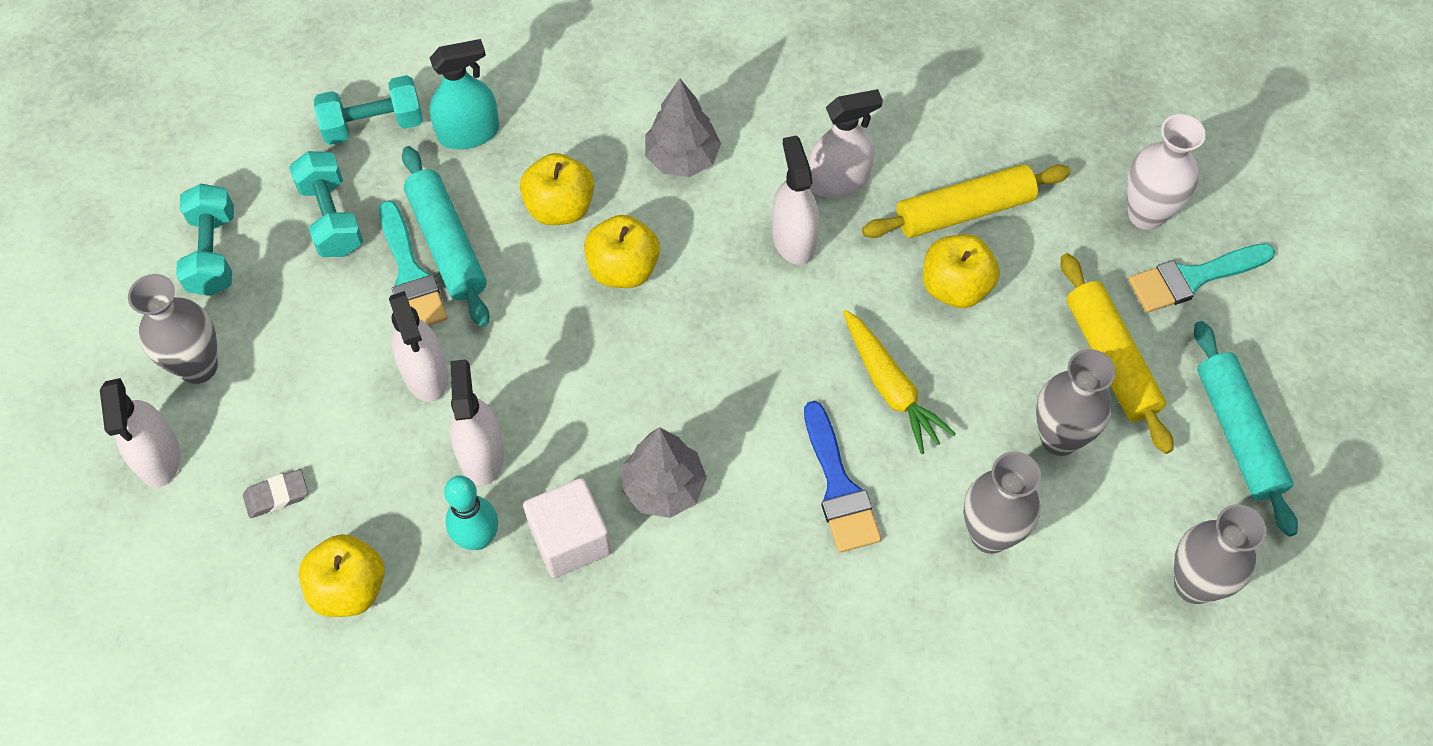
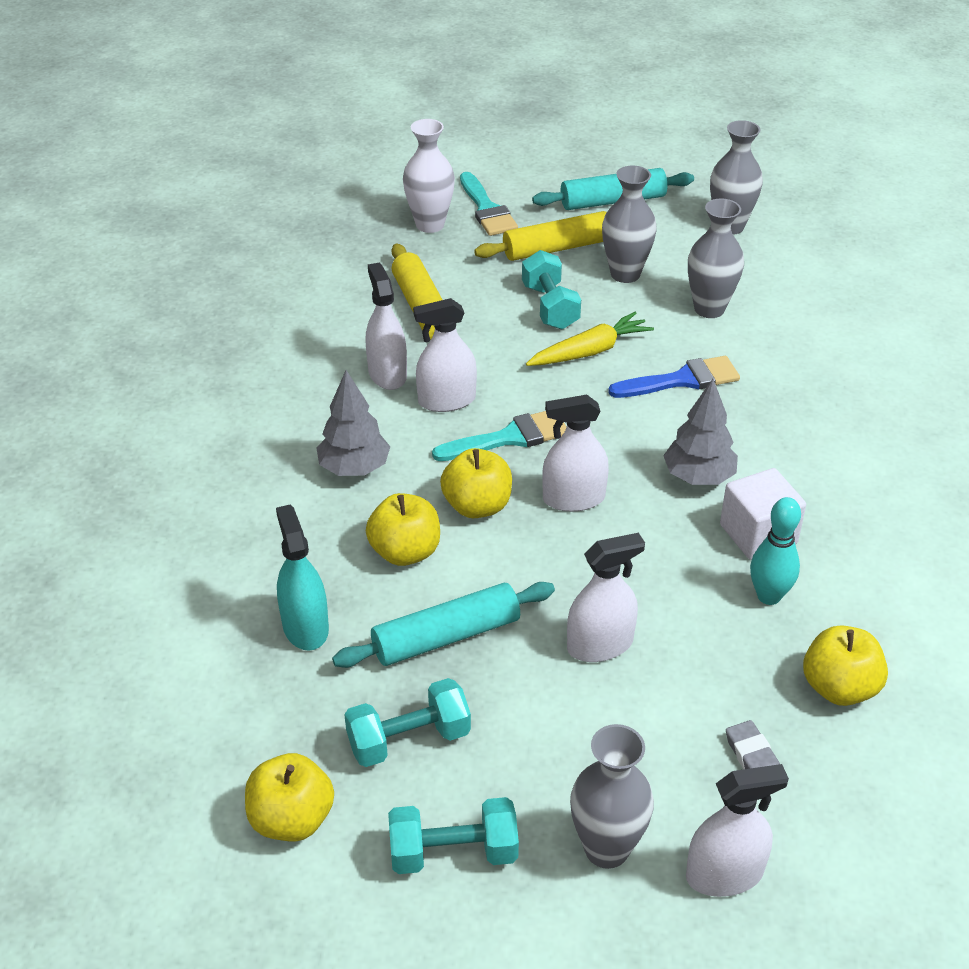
camera: 90 degrees left, 20 degrees down
turquoise dumbbell [314,75,423,145] -> turquoise dumbbell moved to [522,250,581,330]
turquoise brush [379,200,447,326] -> turquoise brush moved to [432,411,567,461]
white spray bottle [450,359,504,486] -> white spray bottle moved to [542,395,609,512]
yellow apple [923,234,1000,308] -> yellow apple moved to [245,753,334,842]

